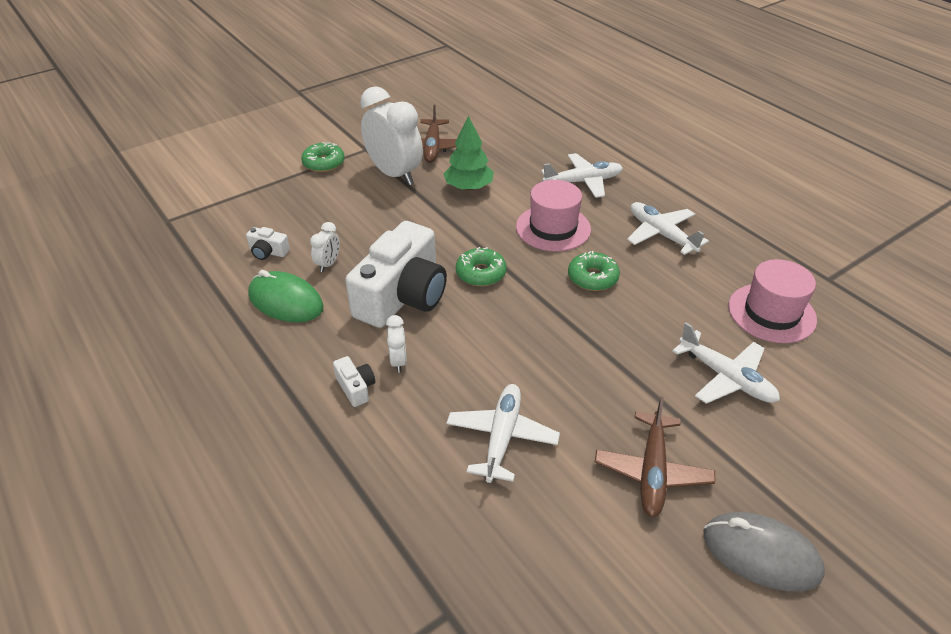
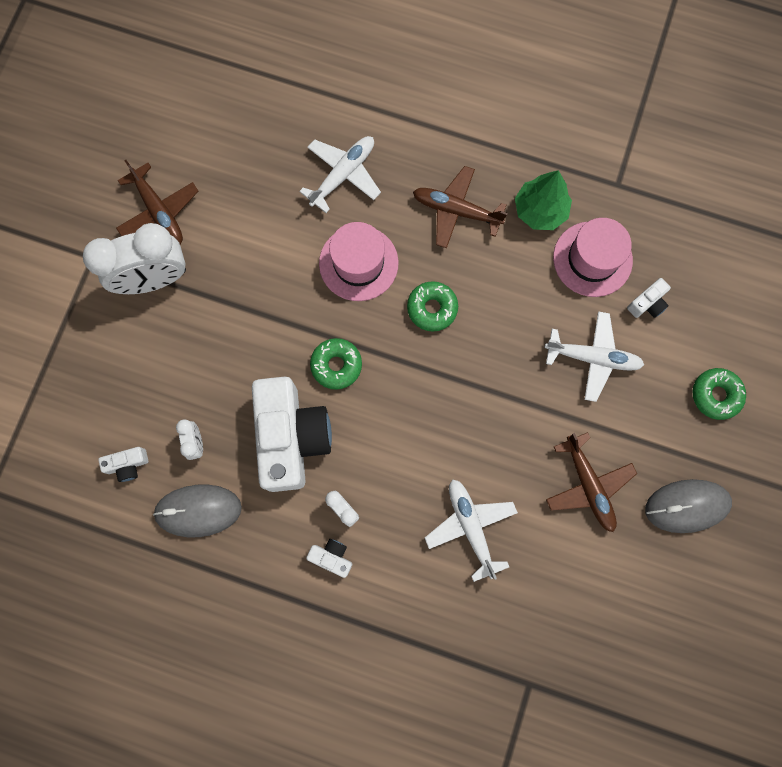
camera: 35 degrees left, 35 degrees up
green mouse [248,270,324,322] -> grey mouse [153,485,242,537]
green donut [301,142,345,172] -> green donut moved to [693,368,746,420]
white clock [360,86,423,185] -> white clock turned 150 degrees clockwise [83,223,186,294]
green tree [443,116,494,191] -> green tree moved to [515,170,572,230]
white plane [627,202,709,255] -> brown plane [413,166,508,248]
none -> white camera [627,278,671,318]

